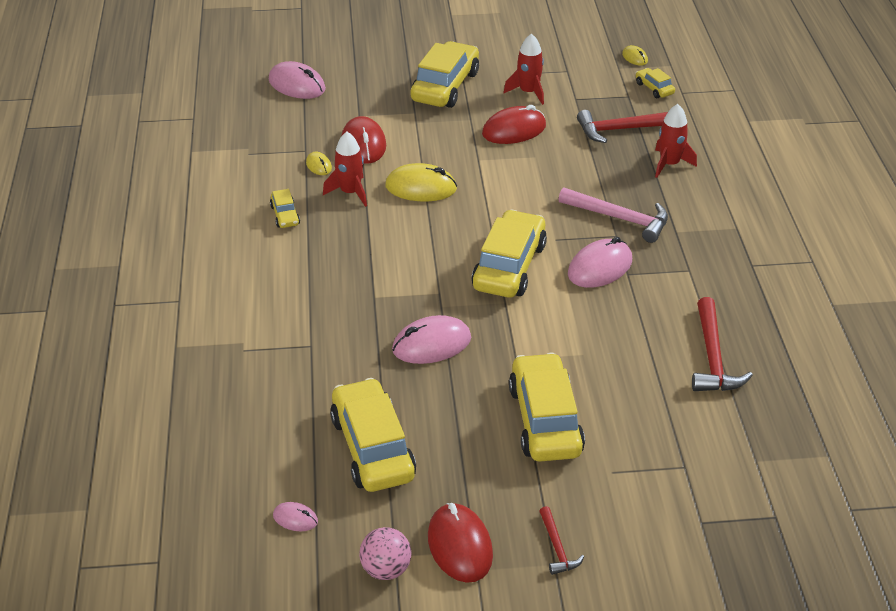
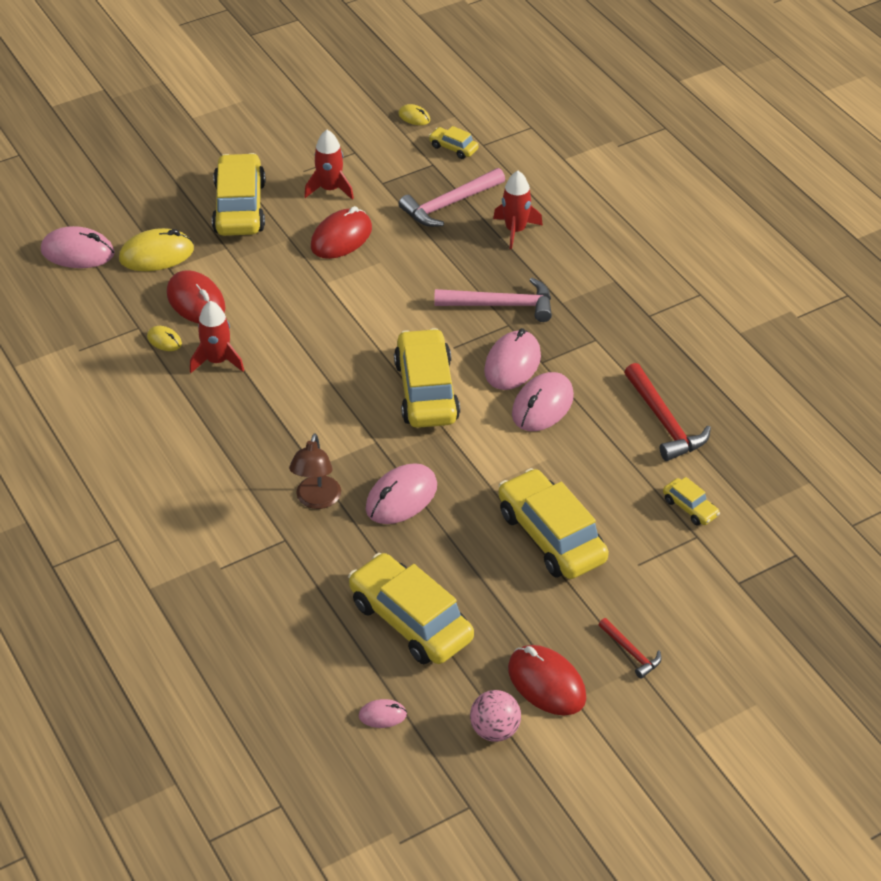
camera: 25 degrees left, 5 degrees up
yellow car [270,189,300,228] -> yellow car moved to [663,477,720,525]
yellow mouse [385,163,457,202] -> yellow mouse moved to [119,228,194,271]
red hammer [577,110,668,143] -> pink hammer [399,168,505,227]
none -> brown lamp [289,434,341,509]
none -> pink mouse [512,372,574,431]

